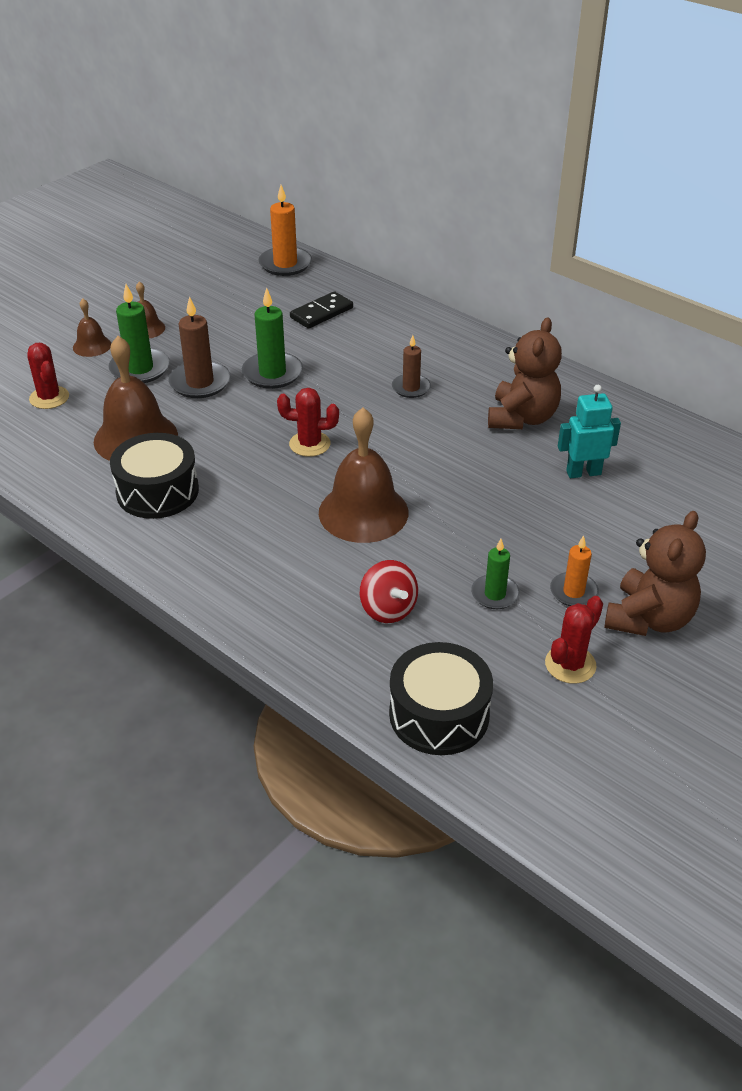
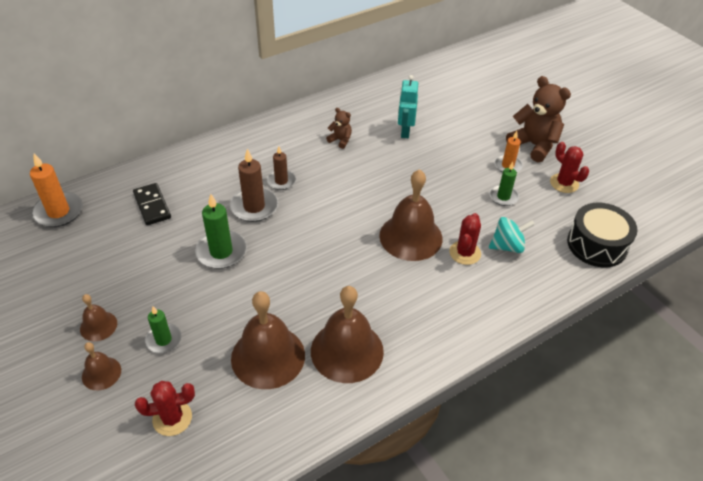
camera: 75 degrees left, 5 degrees up
green candle [108,284,170,383] -> green candle [145,306,182,353], size x0.63
black drum [110,433,199,519] -> brown bell [311,286,384,383]
brown candle [168,296,230,398] -> brown candle moved to [230,149,278,222]
red cactus [277,388,339,457] -> red cactus moved to [449,213,481,265]
red spinning top [360,560,418,623] -> turquoise spinning top [489,217,535,253]
brown teddy bear [488,317,562,429] -> brown teddy bear [326,108,352,149], size x0.49

